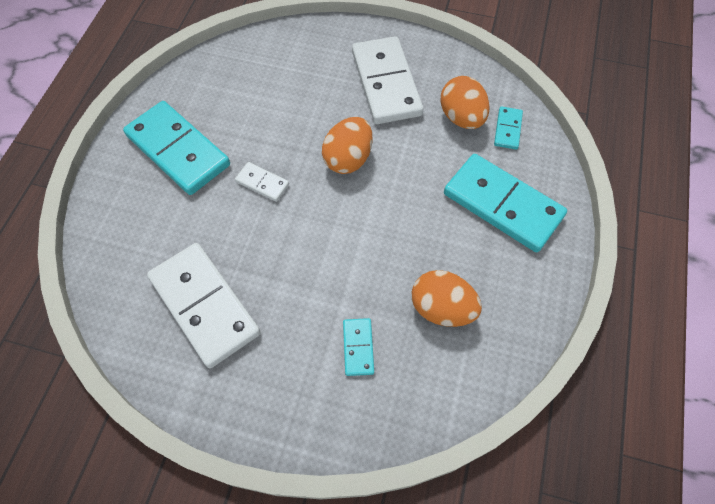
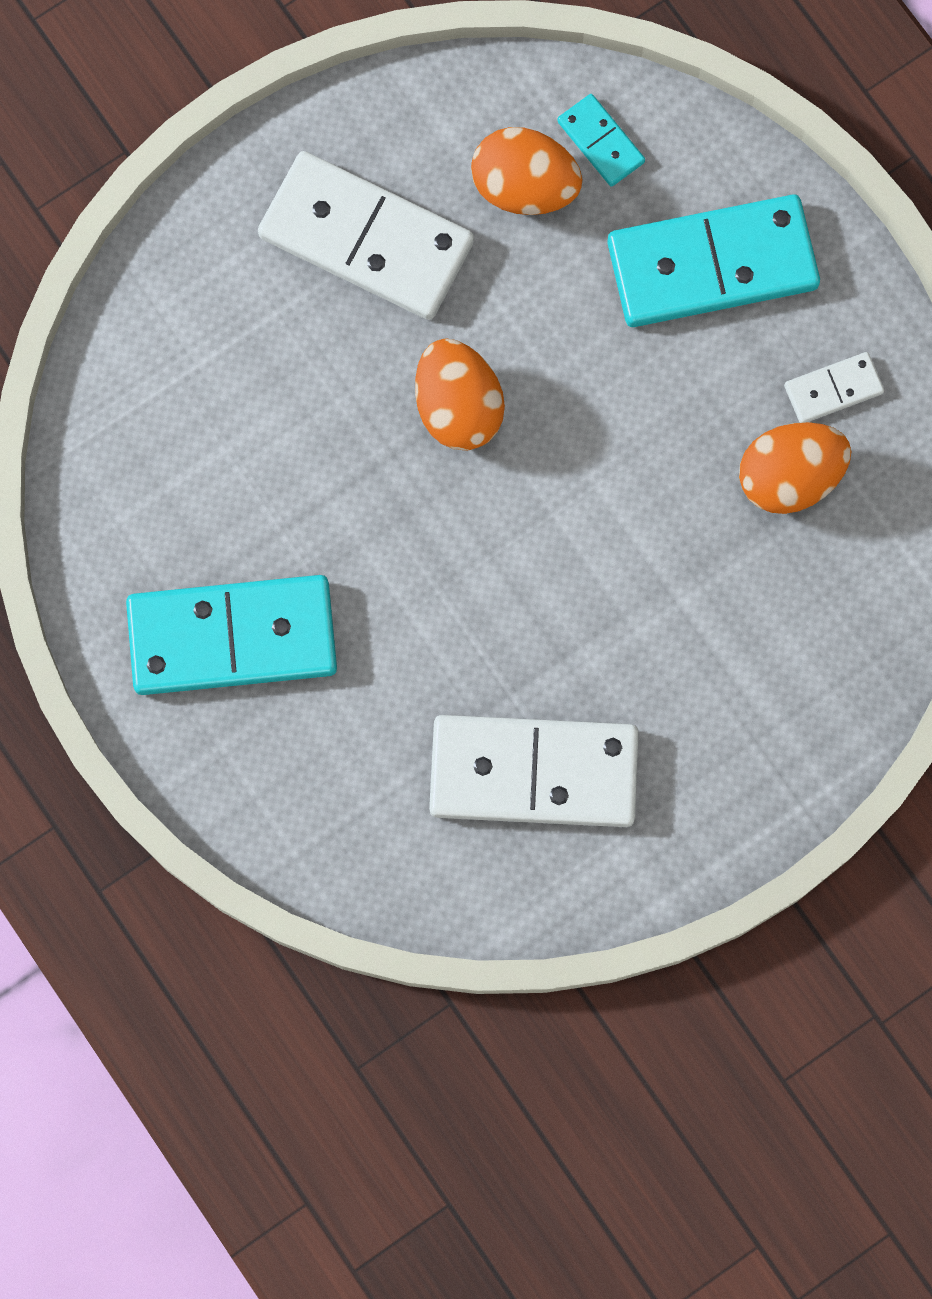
camera: 50 degrees left, 15 degrees up
white domino [235,162,289,202] -> white domino moved to [784,352,884,423]
turquoise domino [343,318,374,376] -> none

